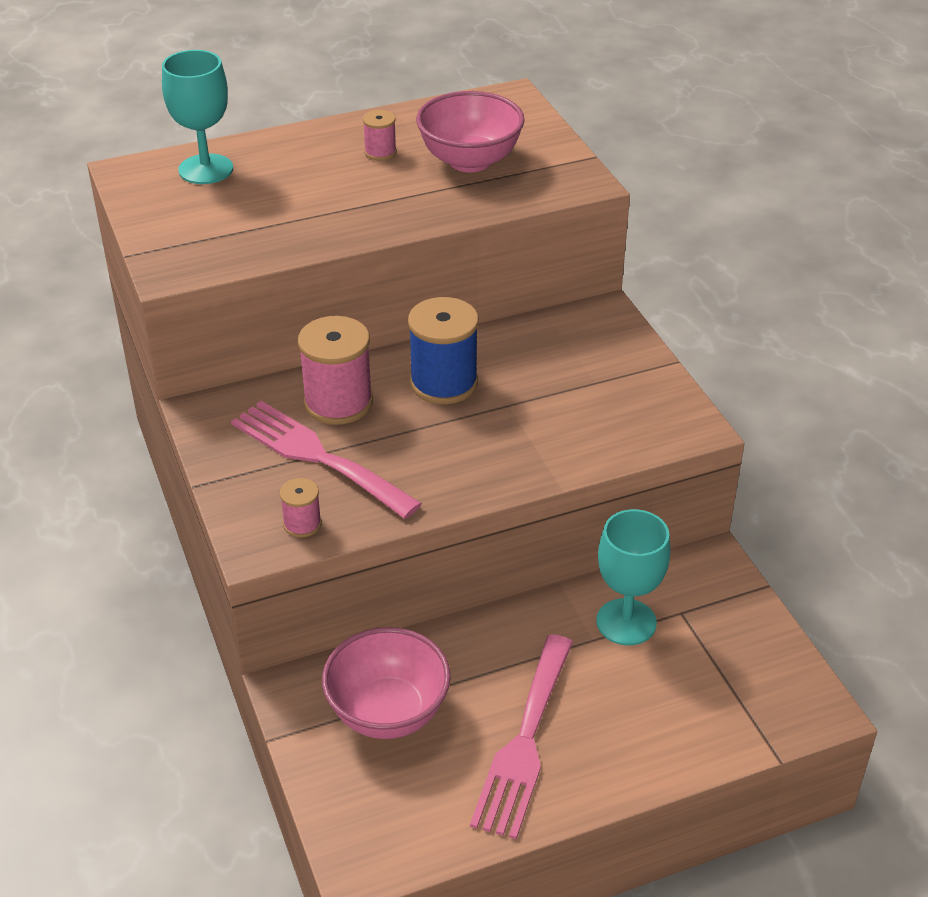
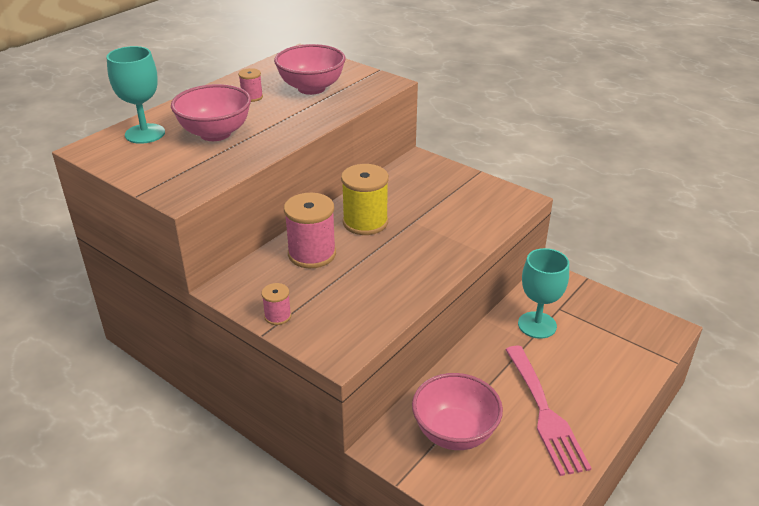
camera: 30 degrees left, 5 degrees down
pink fork [231,401,422,519] -> none
pink spool [280,478,322,537] -> pink spool moved to [261,283,291,325]
blue spool [408,297,479,404] -> yellow spool [341,164,389,235]
none -> pink bowl [171,84,251,141]

